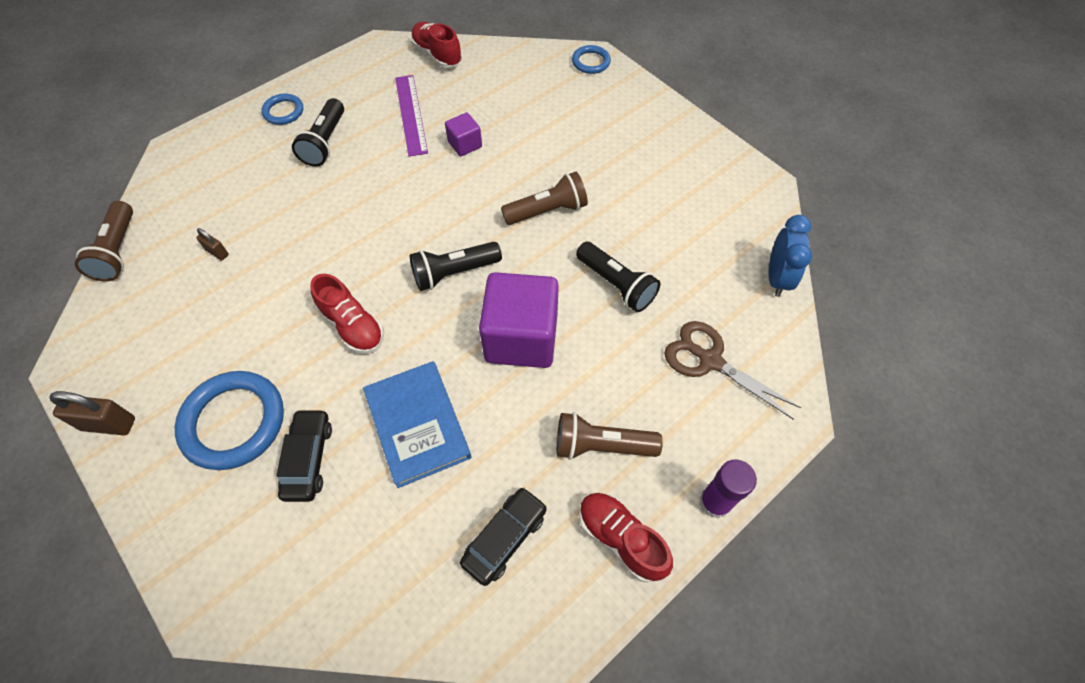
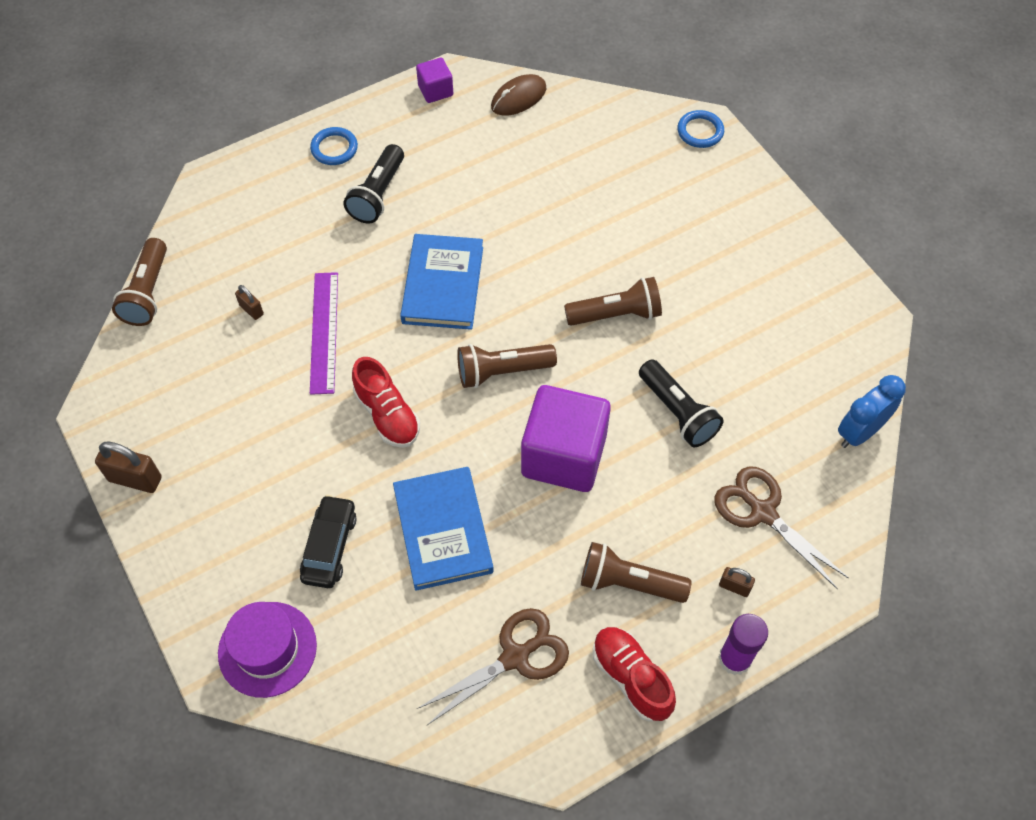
camera: 10 degrees right, 0 degrees up
blue ring [175,371,284,470] -> none
purple ruler [395,75,428,157] -> purple ruler moved to [310,272,338,395]
black flashlight [410,242,502,291] -> brown flashlight [457,344,557,388]
red shoe [411,22,462,68] -> brown mouse [491,74,546,116]
purple cube [445,113,482,156] -> purple cube moved to [416,58,453,103]
black car [460,487,547,586] -> brown scissors [417,608,569,725]
blue clock [769,215,812,297] -> blue clock turned 150 degrees counterclockwise [838,375,906,448]
none -> purple hat [218,602,317,698]
none -> blue book [400,234,483,330]
none -> brown padlock [719,567,755,597]

